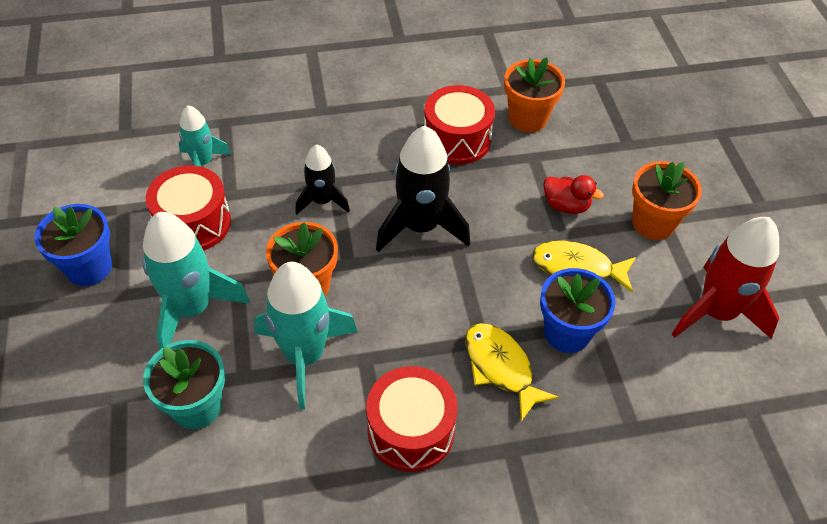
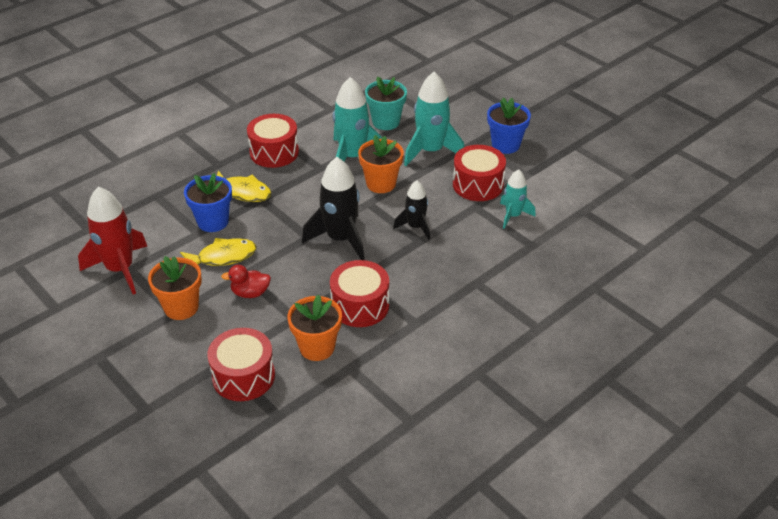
camera: 150 degrees right, 10 degrees down
none -> red drum [207,328,275,401]

